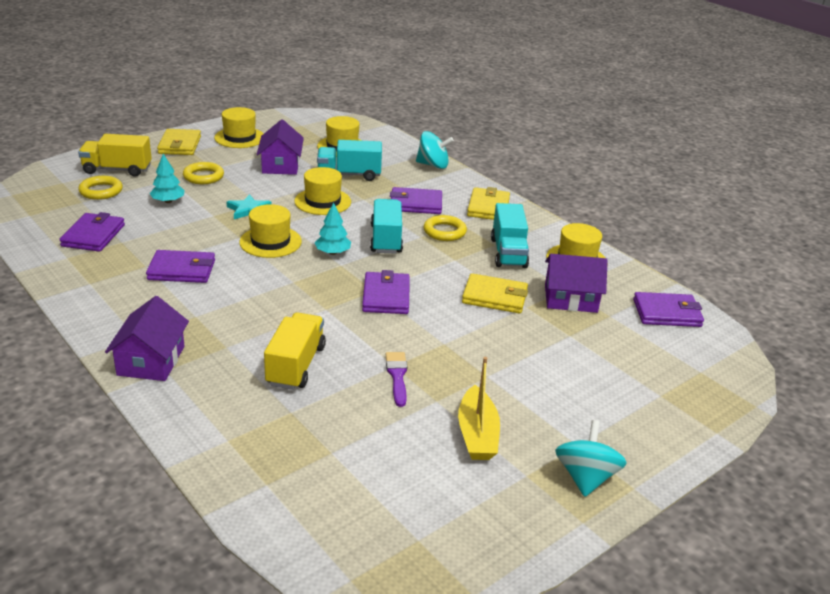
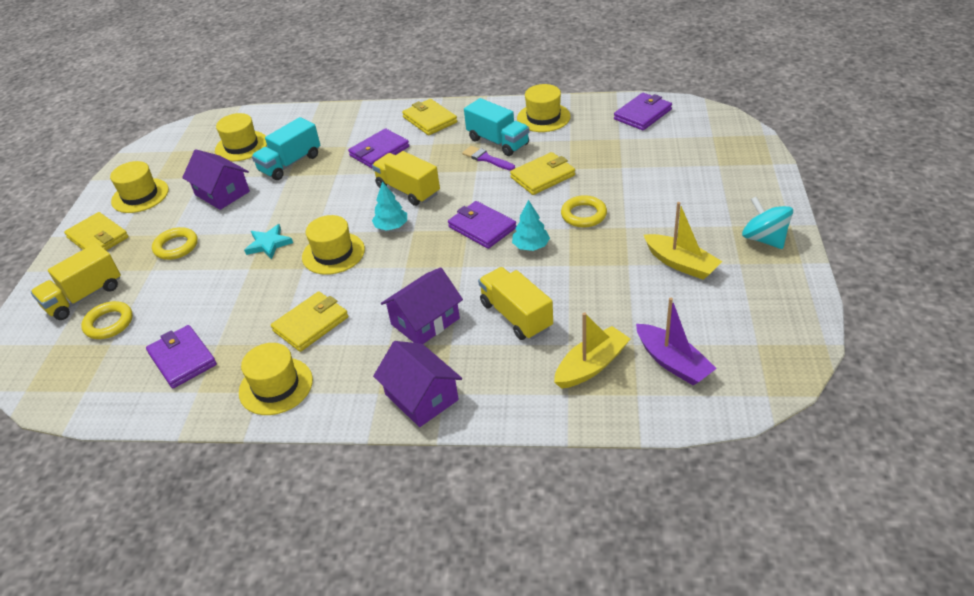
camera: 40 degrees left, 10 degrees up
purple wallet [146,250,215,283] -> yellow wallet [271,291,348,352]
turquoise tree [150,154,185,203] -> turquoise tree moved to [512,200,550,251]
yellow hat [294,167,351,215] -> yellow hat moved to [239,343,313,415]
turquoise truck [370,199,403,254] -> yellow truck [372,151,440,206]
purple brush [386,352,407,407] -> purple brush moved to [462,146,515,171]
turquoise spinning top [416,131,454,169] -> none
yellow ring [424,215,467,241] -> yellow ring moved to [561,195,607,228]
purple house [545,254,608,313] -> purple house moved to [381,267,463,344]
none -> yellow boat [554,312,630,389]
none -> purple boat [636,298,717,386]

